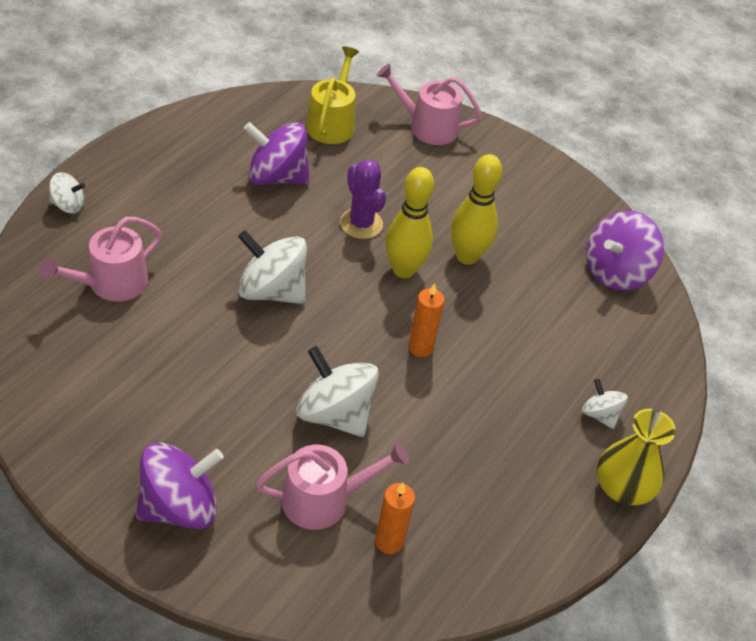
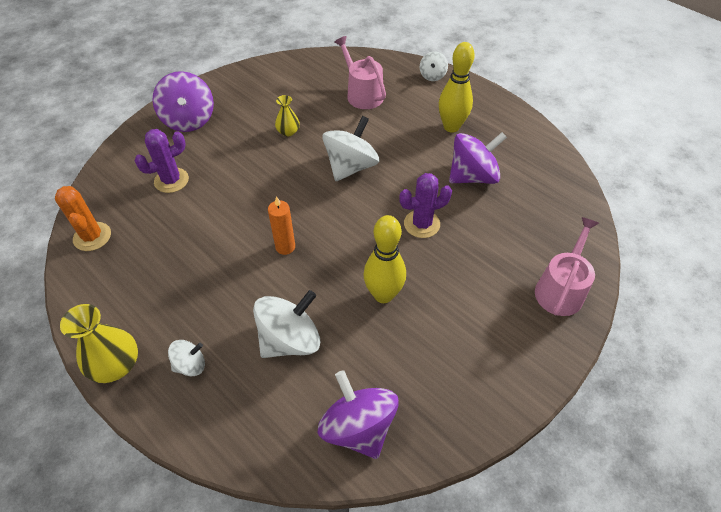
camera: 105 degrees right, 5 degrees up
purple spinning top [244,122,310,185] -> purple spinning top turned 45 degrees clockwise [449,132,507,184]
pink watering can [256,442,409,530] -> purple cactus [134,129,189,193]
white spinning top [296,346,379,437] -> white spinning top moved to [253,290,320,358]
yellow watering can [306,46,359,144] -> none
orange candle [375,483,415,554] -> none
yellow bowling pin [385,167,434,278] -> yellow bowling pin moved to [439,42,475,133]
none -> orange cactus [55,186,111,251]
none -> yellow vase [275,95,300,137]

